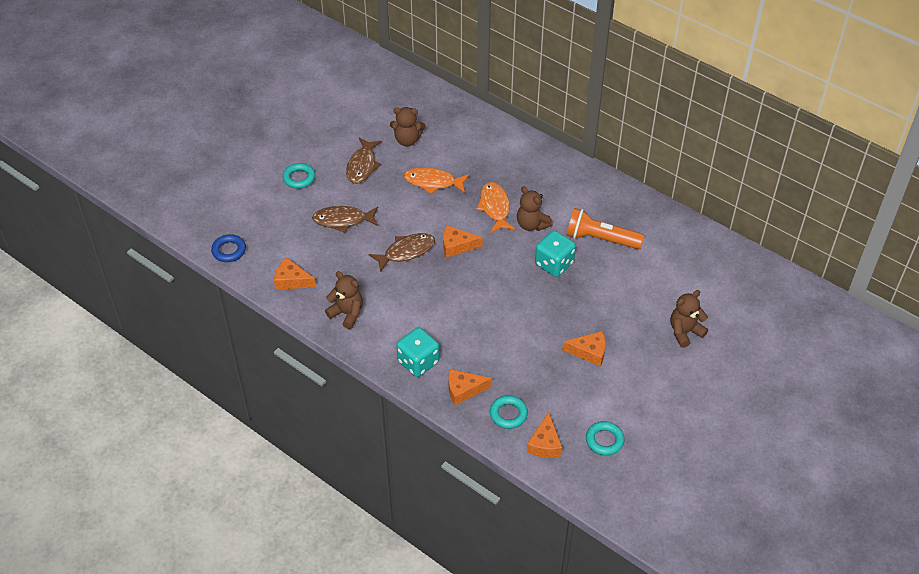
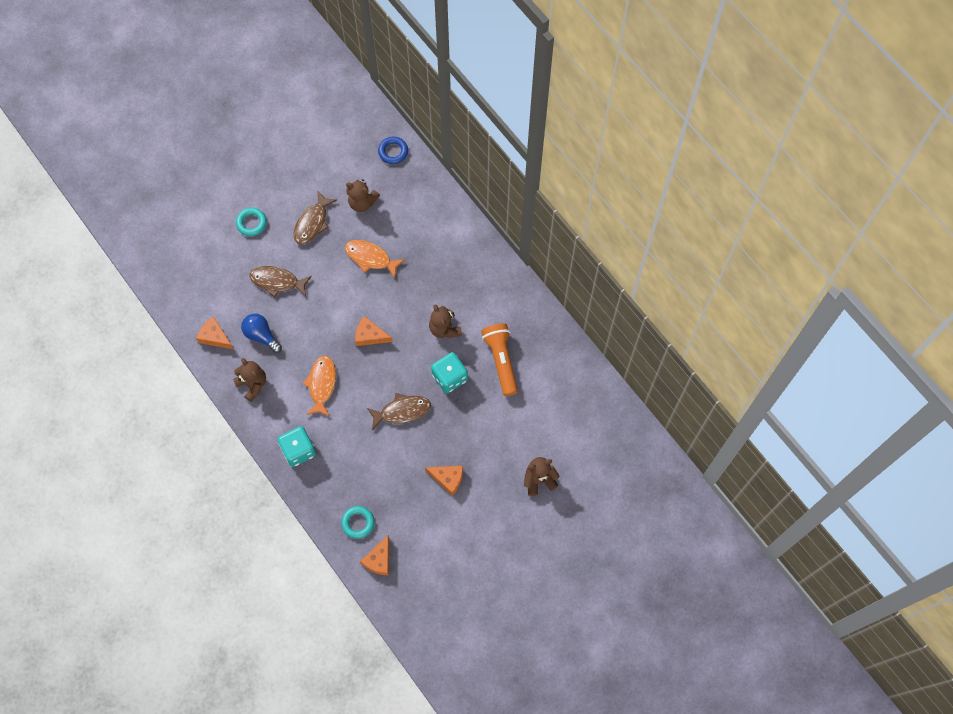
camera: 15 degrees right, 20 degrees up
blue ring [211,234,246,262] -> blue ring moved to [378,137,408,164]
brown fish [369,233,435,272] -> brown fish moved to [367,393,431,430]
orange cheese [449,369,492,405] -> none
orange fish [476,182,515,233] -> orange fish moved to [303,356,336,417]
orange flashlight [566,208,645,249] -> orange flashlight turned 45 degrees clockwise [481,323,518,396]
turquoise ring [586,421,625,456] -> none
none -> blue light bulb [241,313,282,353]

